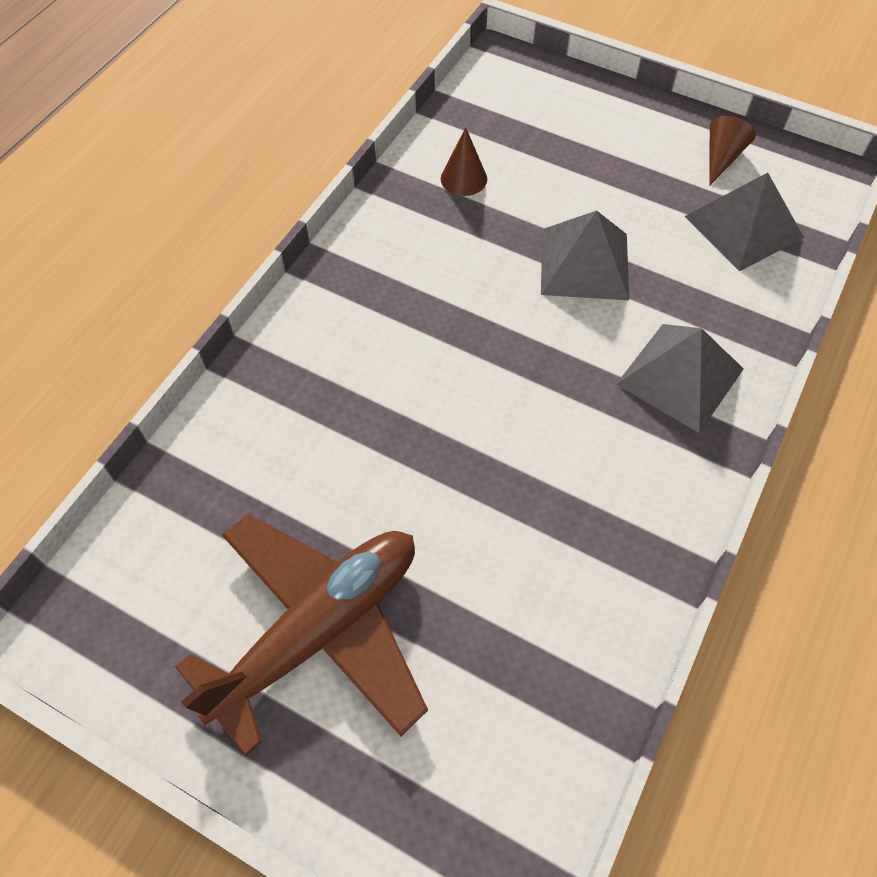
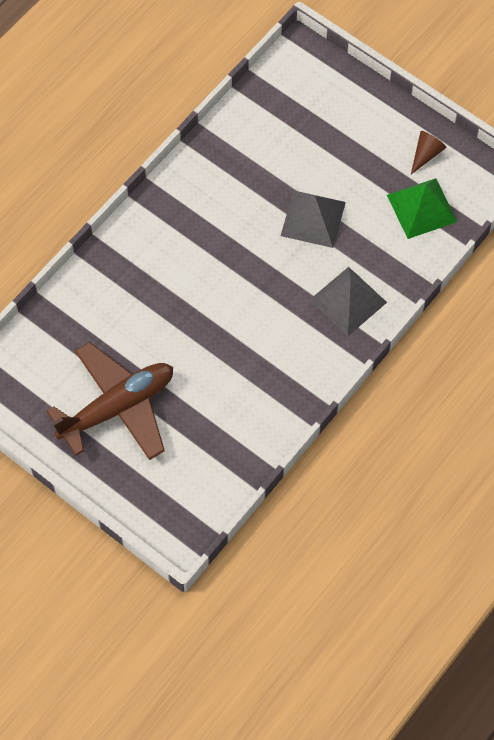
camera: 10 degrees right, 5 degrees up
brown cone [441,127,487,196] -> none
grey pyramid [684,173,804,272] -> green pyramid [387,178,457,239]

